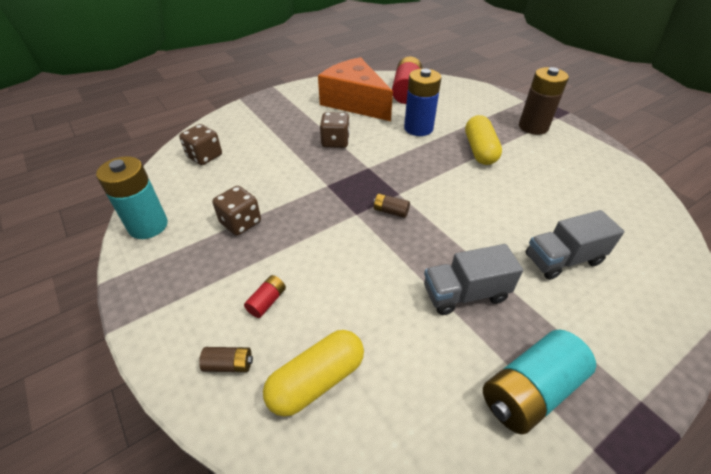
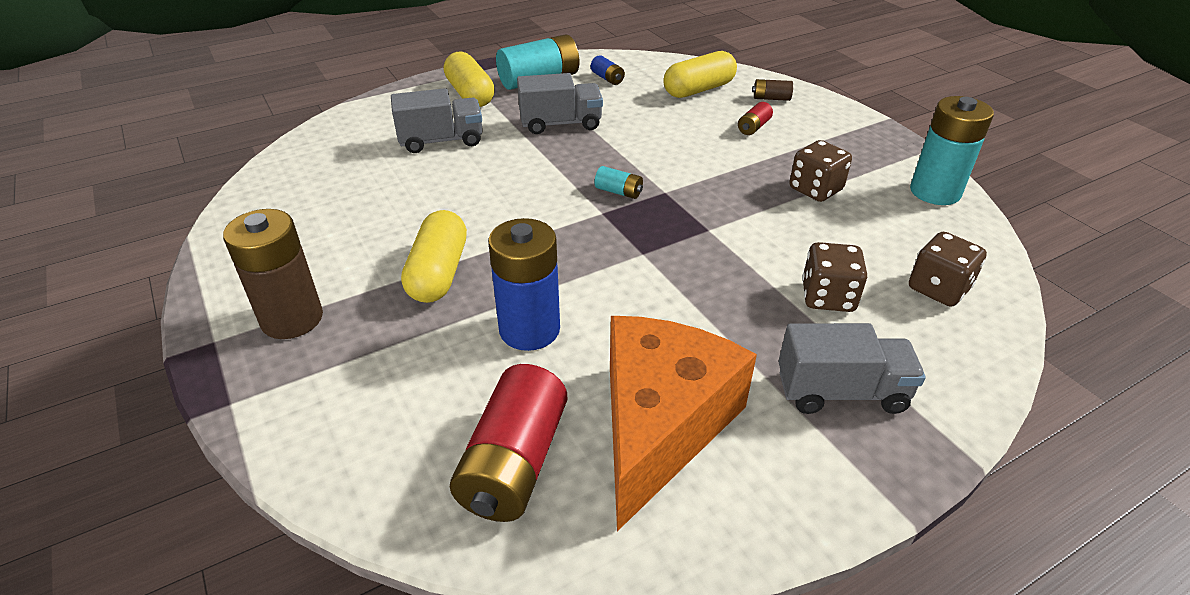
camera: 175 degrees left, 5 degrees down
orange cheese [318,57,393,121] -> orange cheese turned 120 degrees counterclockwise [610,316,757,531]
brown dice [320,112,350,148] -> brown dice moved to [802,242,867,312]
brown battery [373,193,410,218] -> turquoise battery [594,166,643,199]
none -> yellow capsule [444,52,495,107]
none -> blue battery [591,55,625,85]
none -> grey truck [778,323,926,414]

